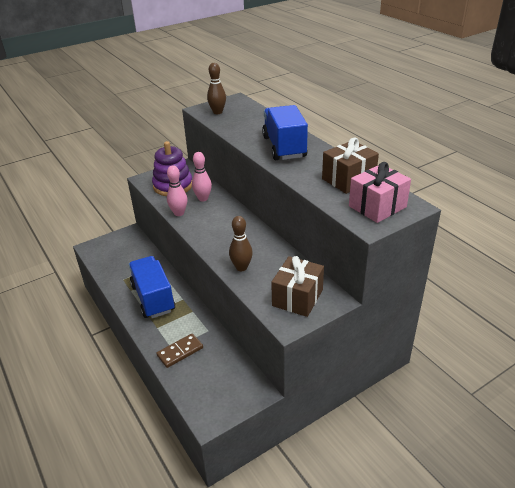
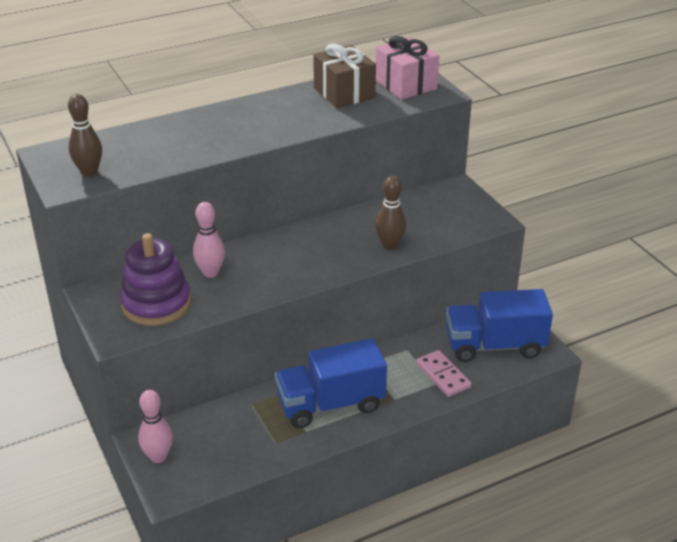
camera: 85 degrees left, 0 degrees up
brown domino [156,333,203,368] -> pink domino [416,350,471,397]
pink bowling pin [167,165,188,216] -> pink bowling pin moved to [138,390,173,463]
blue truck [262,105,308,160] -> blue truck moved to [446,289,553,362]
brown gift [271,256,324,317] -> none

